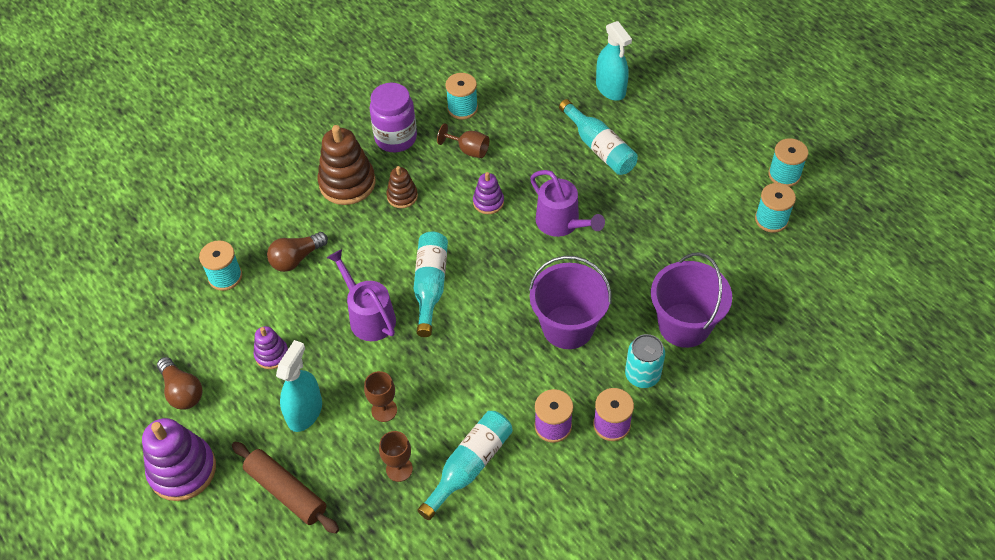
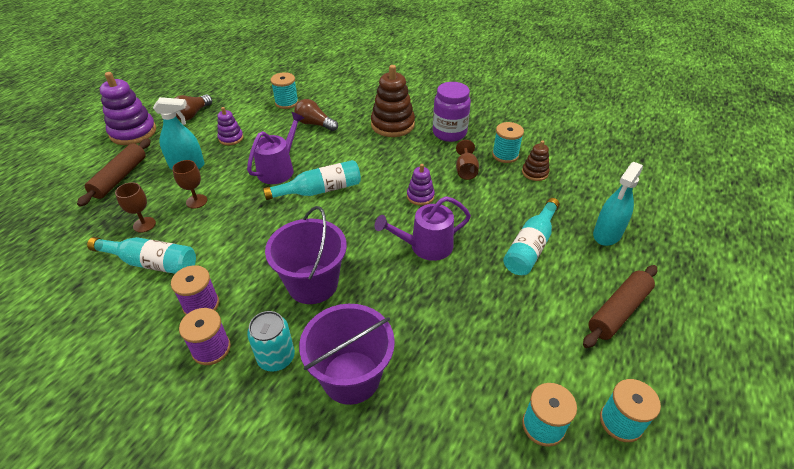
camera: 65 degrees right, 10 degrees down
brown stacking toy [386,166,418,208] -> brown stacking toy moved to [522,140,550,181]
purple watering can [530,170,605,237] -> purple watering can turned 45 degrees clockwise [375,196,471,261]
none -> brown rolling pin [583,265,657,348]

